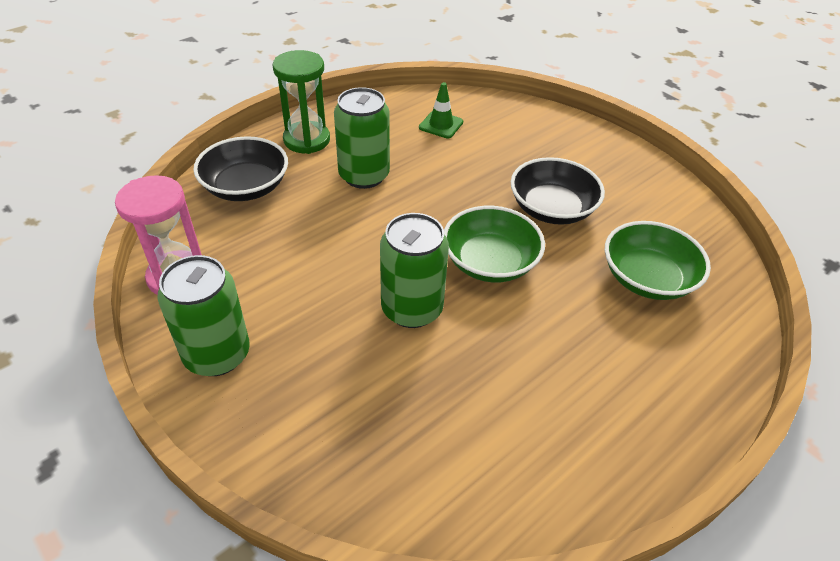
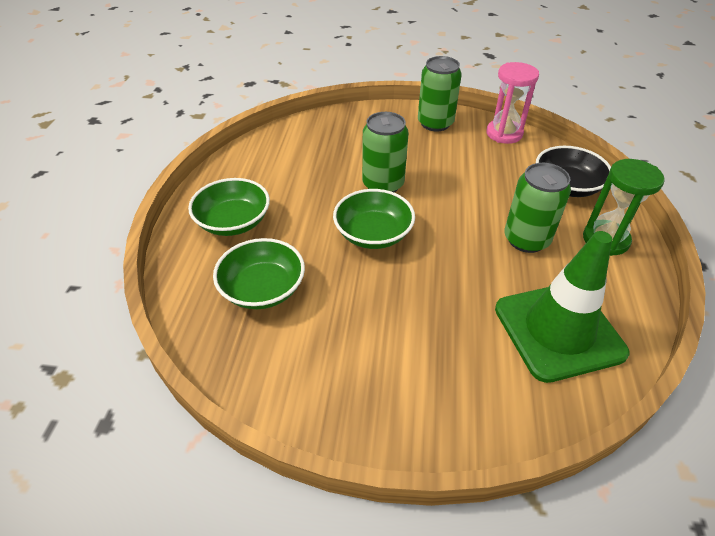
camera: 140 degrees right, 0 degrees up
green traffic cone [419,82,463,138] -> green traffic cone [495,231,629,383], size x2.38
black bowl [511,157,605,225] -> none
none -> green bowl [188,178,270,236]

